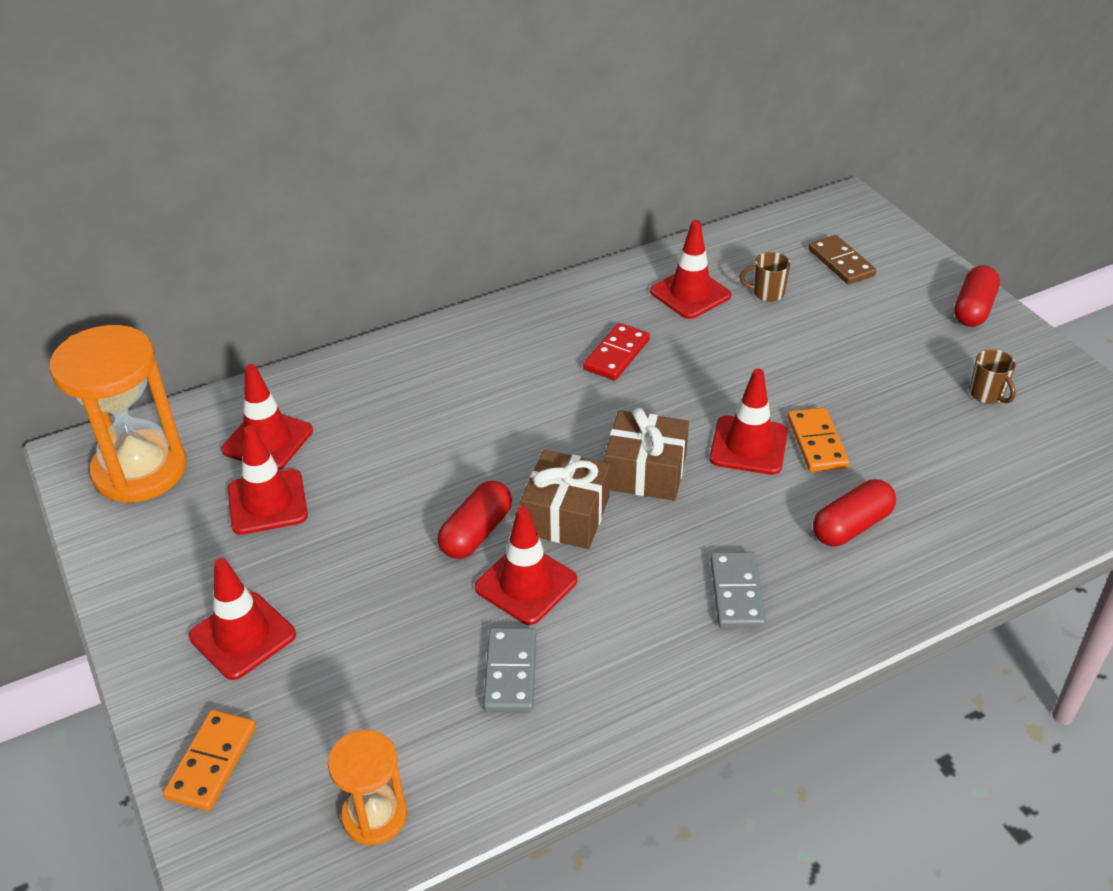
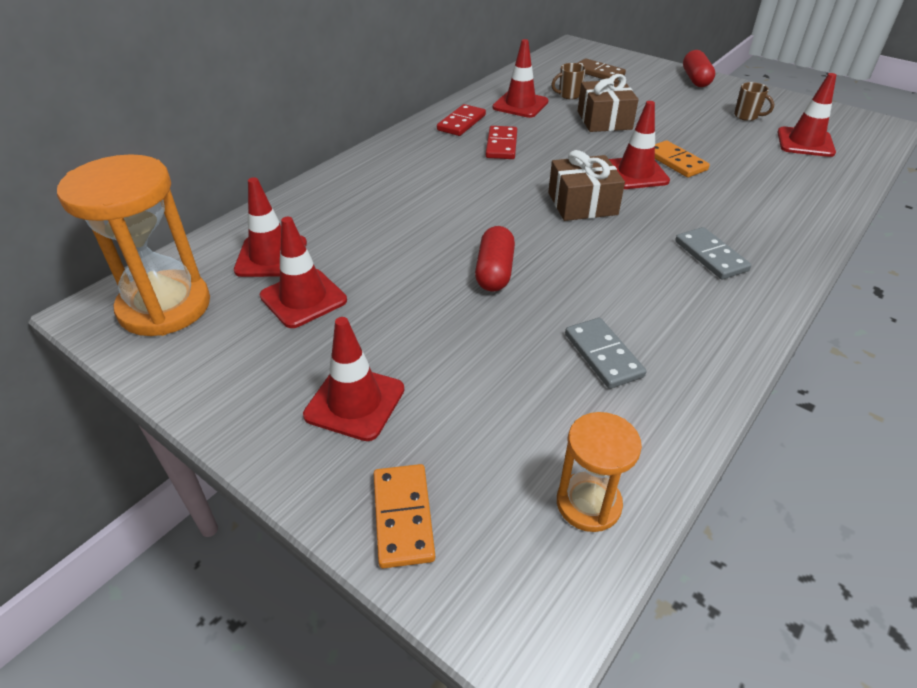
camera: 25 degrees left, 0 degrees up
red traffic cone [475,506,577,625] -> red traffic cone moved to [777,73,836,157]
brown gift [520,450,610,549] -> brown gift moved to [578,74,639,132]
red capsule [813,479,896,546] -> none
none -> red domino [437,104,486,136]

